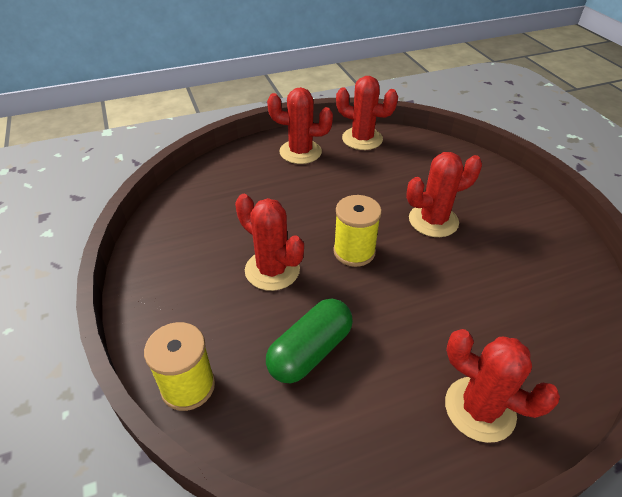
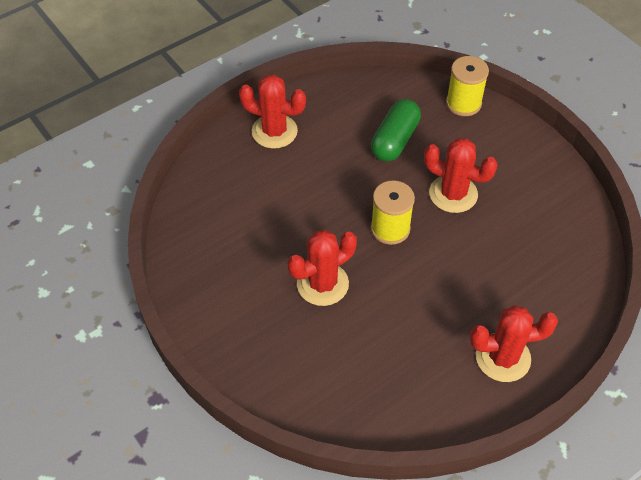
camera: 165 degrees right, 10 degrees up
red cactus [336,76,398,150] -> none

